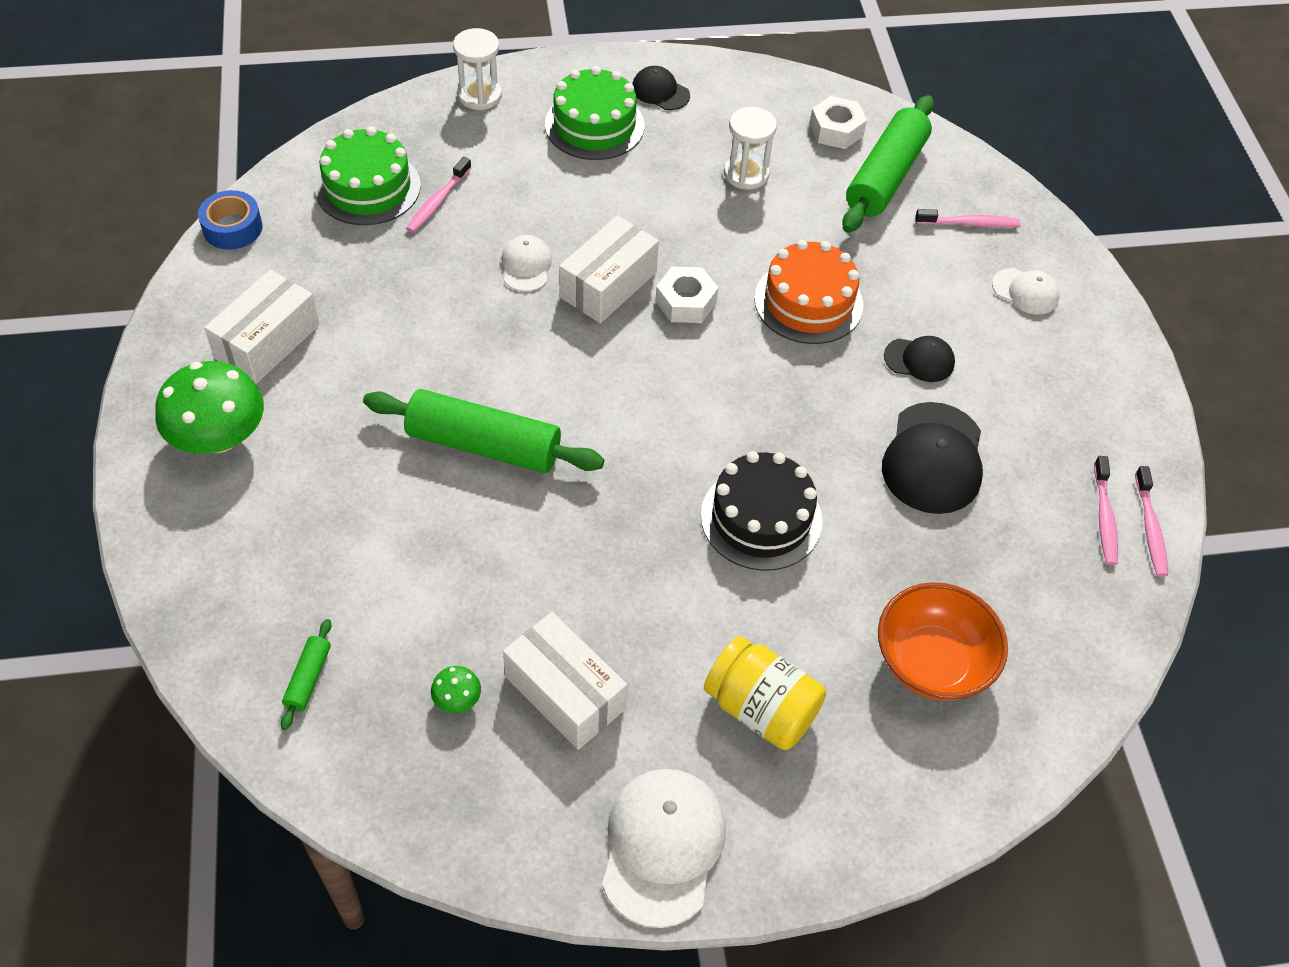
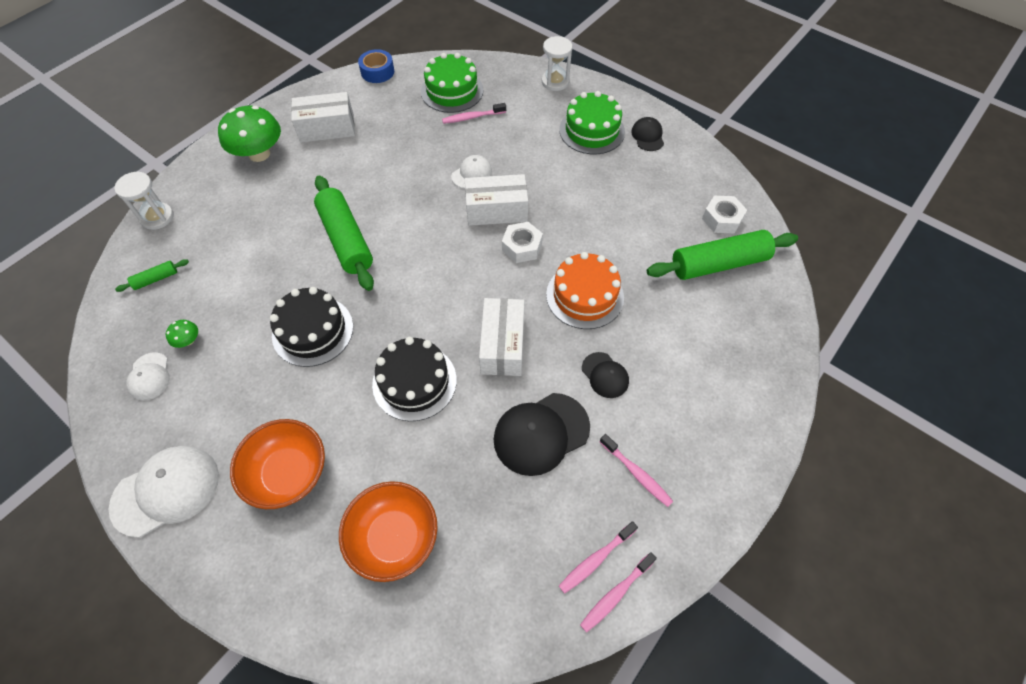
camera: 50 degrees right, 5 degrees up
white box [503,612,627,750] -> white box moved to [479,298,524,376]
yellow jar [704,636,826,750] -> orange bowl [230,419,325,509]
white hourglass [724,107,777,190] -> white hourglass moved to [115,172,174,230]
pink toothbrush [915,209,1021,228] -> pink toothbrush moved to [600,434,673,507]
white cap [992,268,1059,315] -> white cap moved to [126,352,170,401]
none -> black cake [270,287,353,367]

